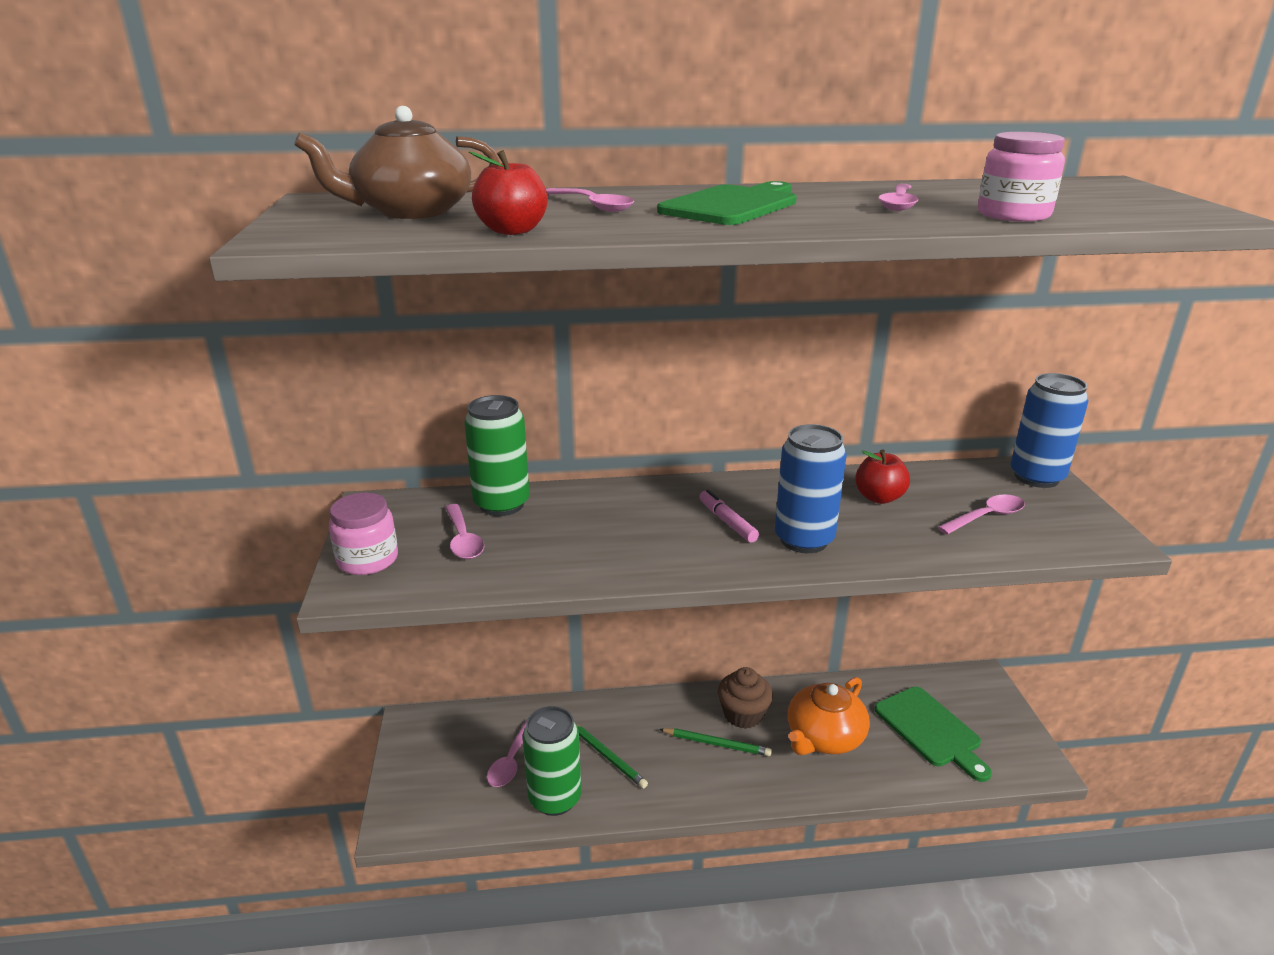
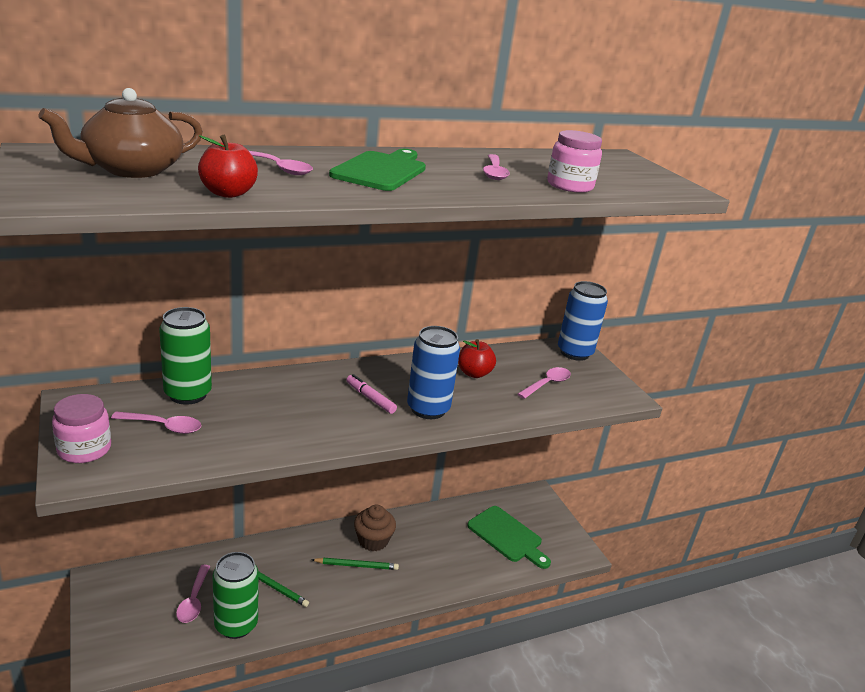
camera: 20 degrees left, 0 degrees up
pink spoon [445,504,484,559] -> pink spoon turned 45 degrees counterclockwise [111,411,202,434]
orange teapot [788,677,870,755] -> none

